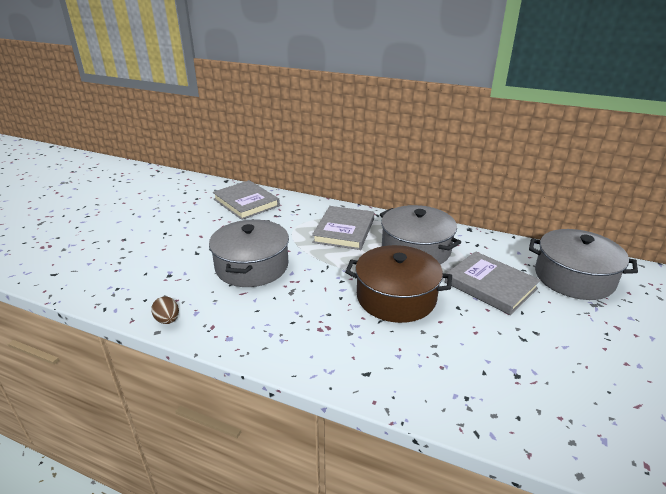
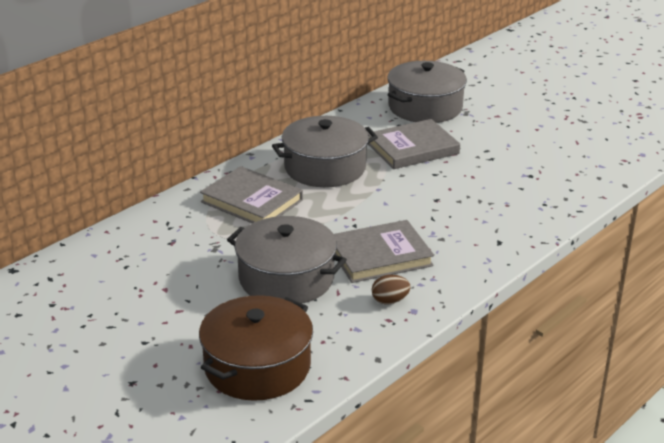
camera: 70 degrees left, 0 degrees up
brown egg [151,296,179,324] -> brown egg moved to [372,275,411,304]
grey book [213,180,280,220] -> grey book moved to [334,220,434,283]
brown pot [345,245,452,323] -> brown pot moved to [199,295,313,401]

